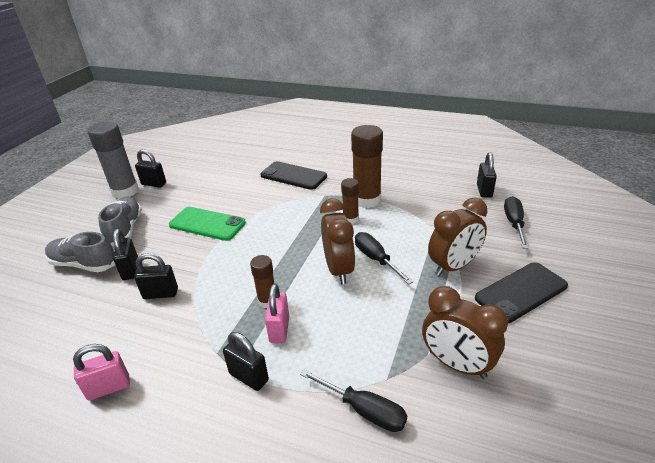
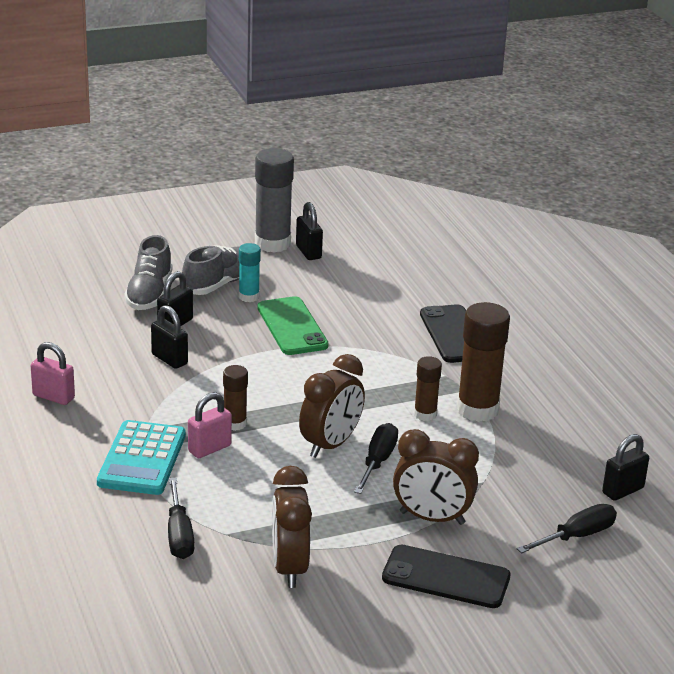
camera: 45 degrees right, 5 degrees down
grey shoe [45,232,115,272] -> grey shoe turned 150 degrees counterclockwise [124,235,172,310]
black padlock [223,332,269,391] -> turquoise calculator [97,420,186,495]
none -> turquoise glue stick [239,243,261,302]

